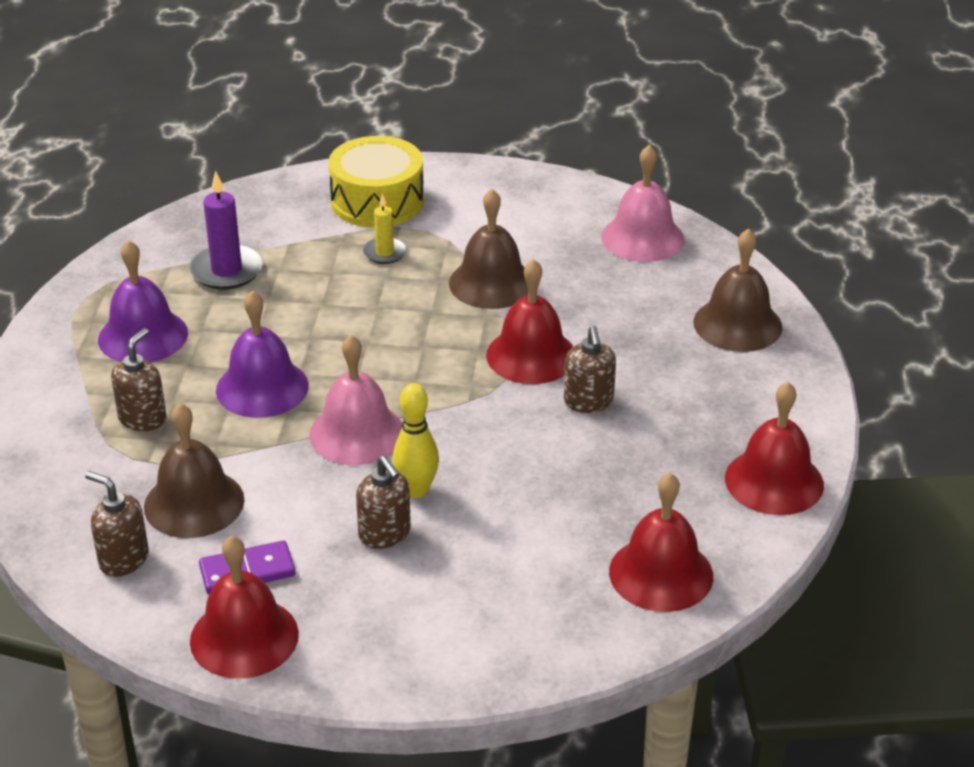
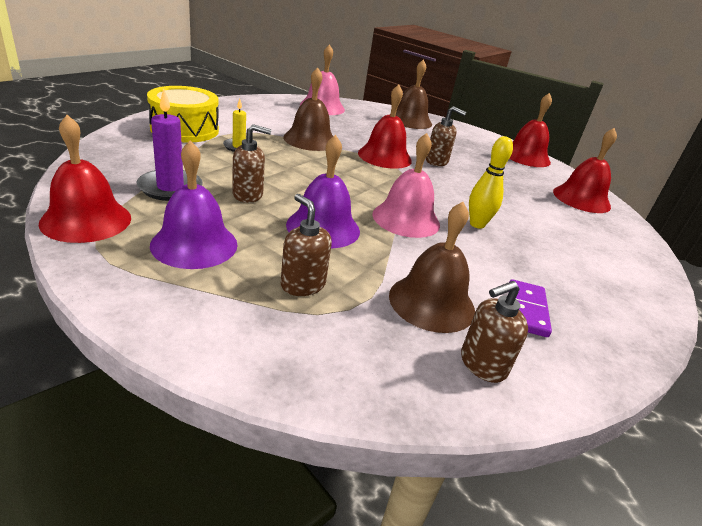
camera: 65 degrees left, 5 degrees down
red bell [190,535,299,679] -> red bell moved to [39,115,131,243]
brown soap dispenser [356,456,411,549] -> brown soap dispenser moved to [232,124,272,203]

